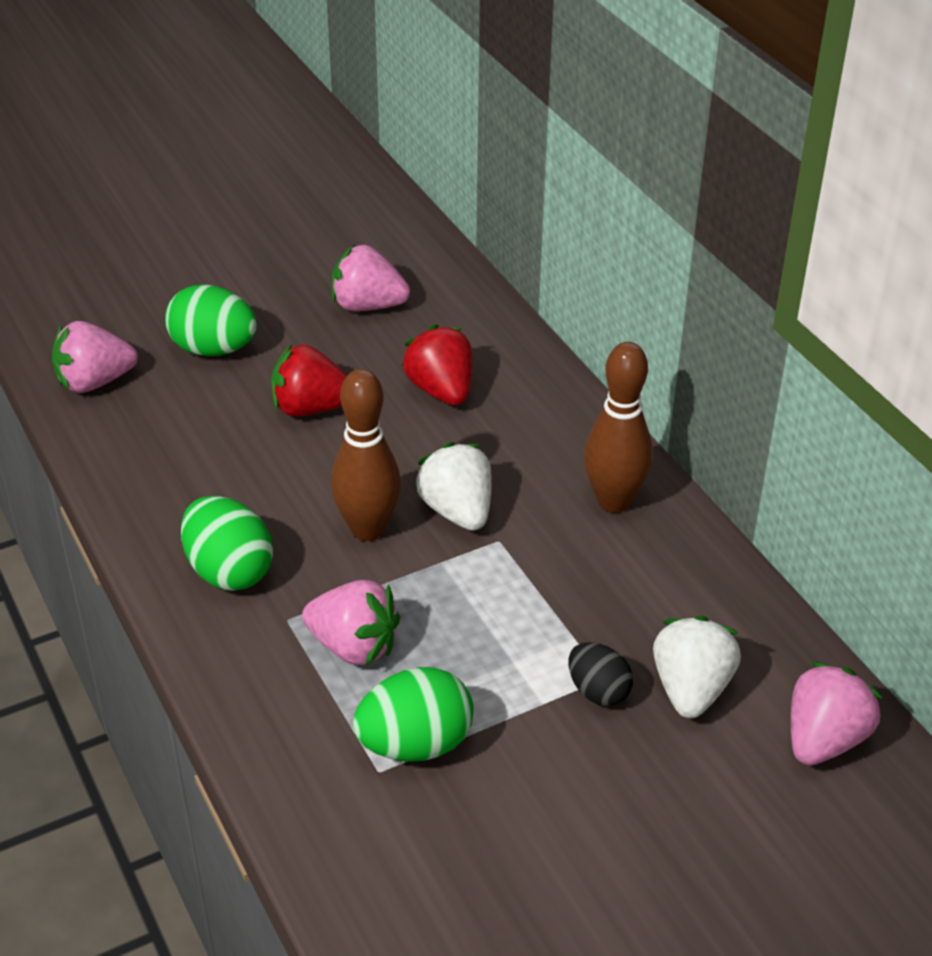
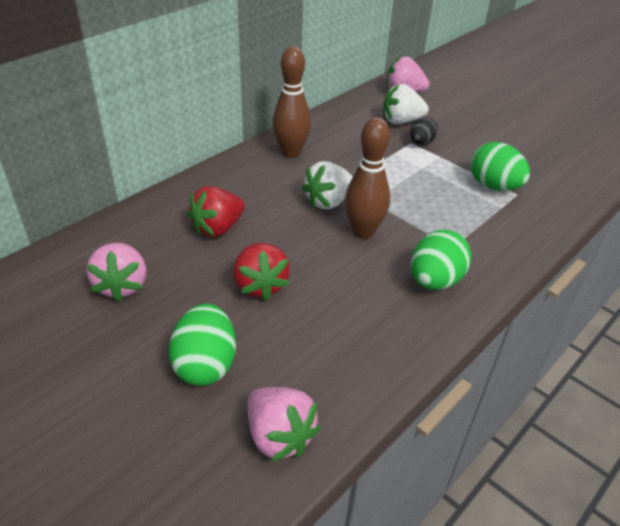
camera: 110 degrees left, 0 degrees up
pink strawberry [302,580,400,666] -> none

